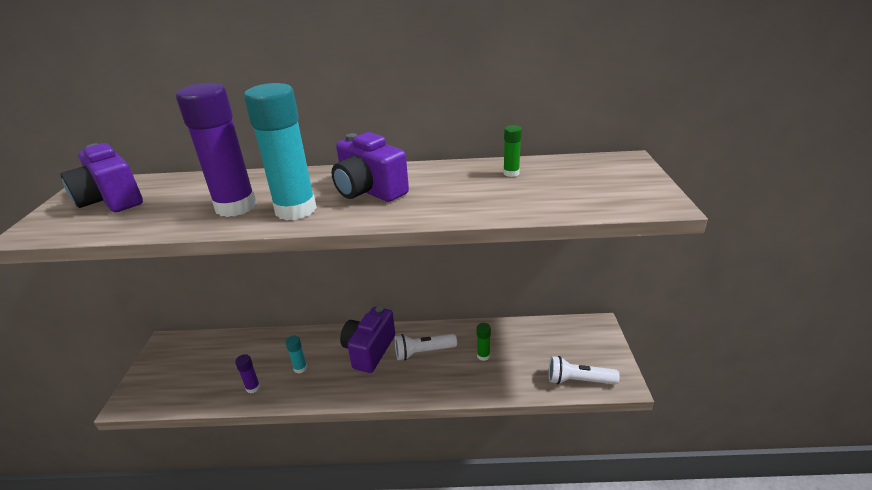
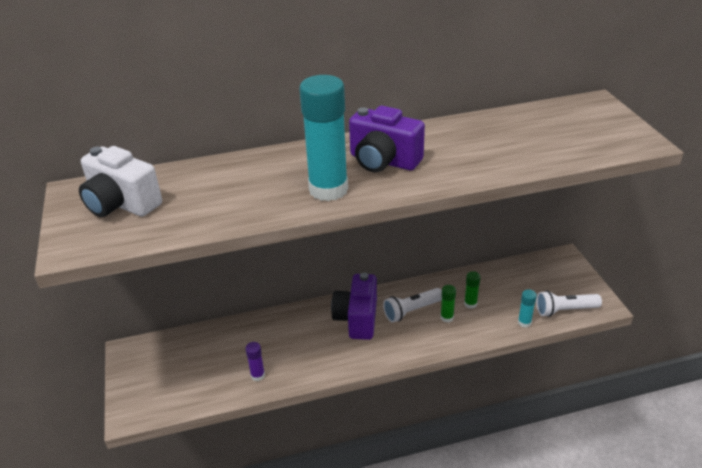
camera: 15 degrees left, 5 degrees up
purple camera [60,143,143,212] -> white camera [79,146,162,217]
purple glue stick [176,83,257,217] -> none
turquoise glue stick [285,335,307,374] -> turquoise glue stick moved to [518,289,537,328]
green glue stick [503,125,522,177] -> green glue stick moved to [440,285,456,322]

